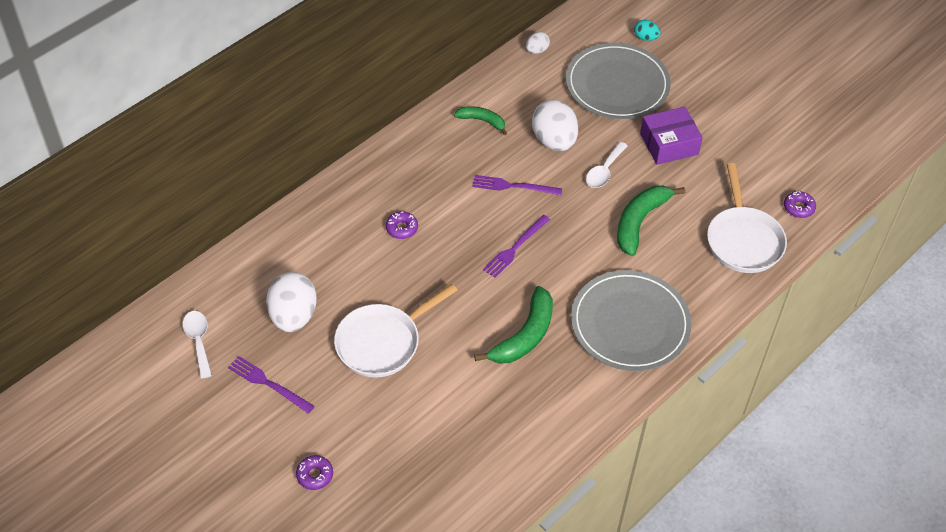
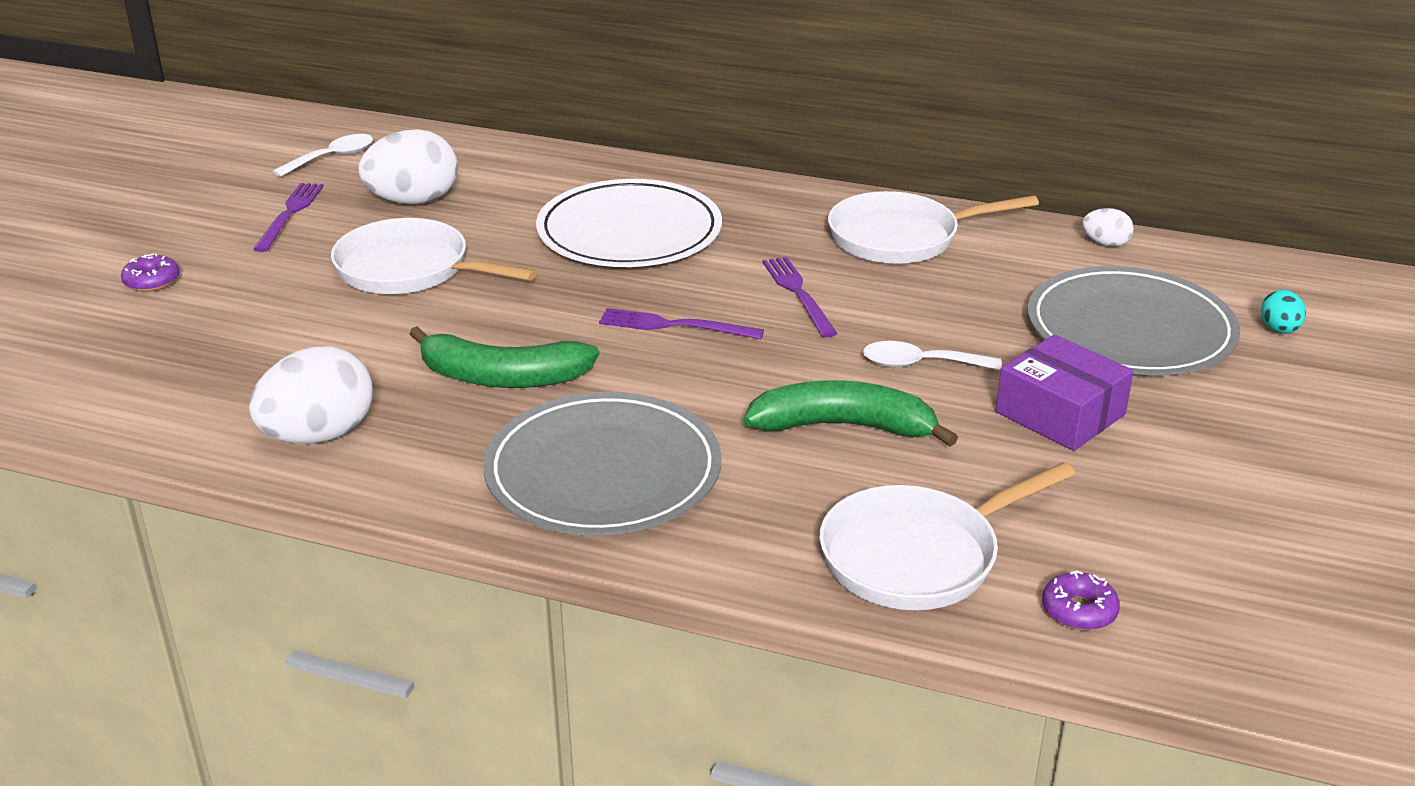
camera: 65 degrees right, 20 degrees down
purple donut [386,211,418,239] -> white plate [536,179,722,267]
green banana [454,106,508,135] -> white pan [828,191,1039,264]
white egg [532,99,578,151] -> white egg moved to [249,346,373,444]

